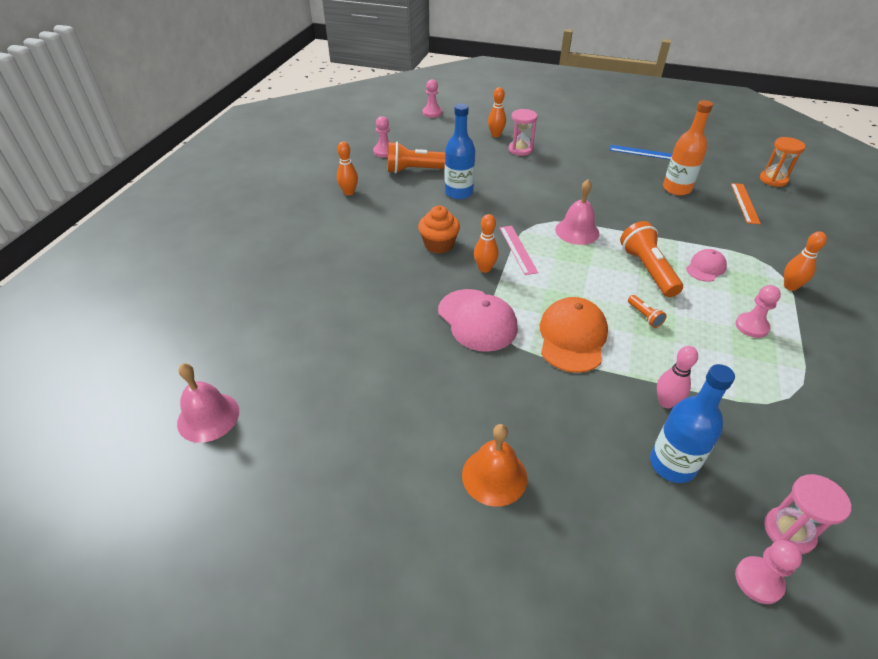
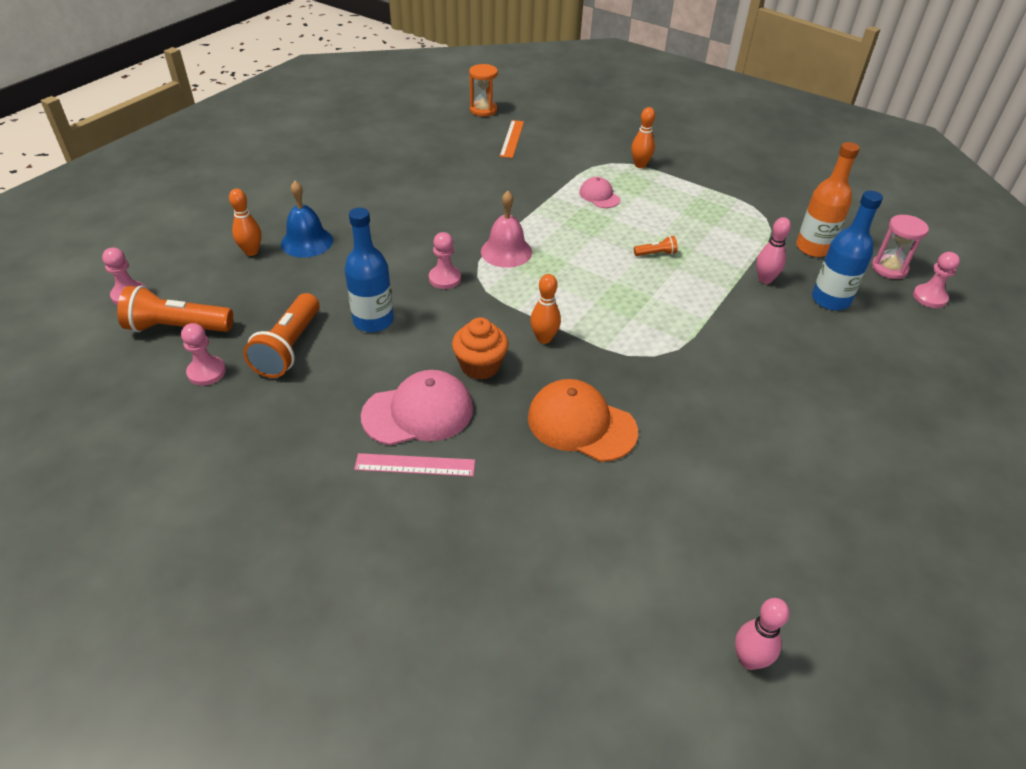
camera: 75 degrees left, 0 degrees up
pink bell [177,363,239,443] -> pink bowling pin [735,598,790,670]
orange bowling pin [337,141,358,196] -> none
pink cap [438,289,518,352] -> pink cap moved to [361,370,473,445]
orange bell [462,424,527,507] -> none
pink ruler [500,226,538,275] -> pink ruler moved to [354,453,475,477]
pink hourglass [508,109,537,156] -> blue bell [281,181,333,258]
orange cap [540,297,608,373] -> orange cap moved to [528,379,638,462]
blue ruler [610,145,672,160] -> none
orange flashlight [620,221,683,297] -> orange flashlight moved to [117,285,233,332]
orange bottle [663,100,713,196] -> orange bottle moved to [796,142,860,257]
orange ruler [731,183,761,224] -> orange ruler turned 75 degrees clockwise [500,120,524,158]
pink pawn [735,285,781,338] -> pink pawn moved to [429,232,461,289]

